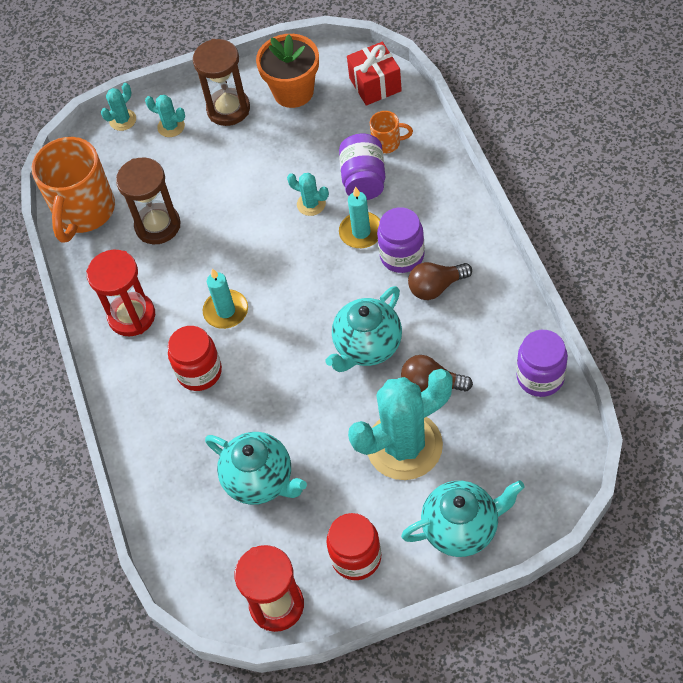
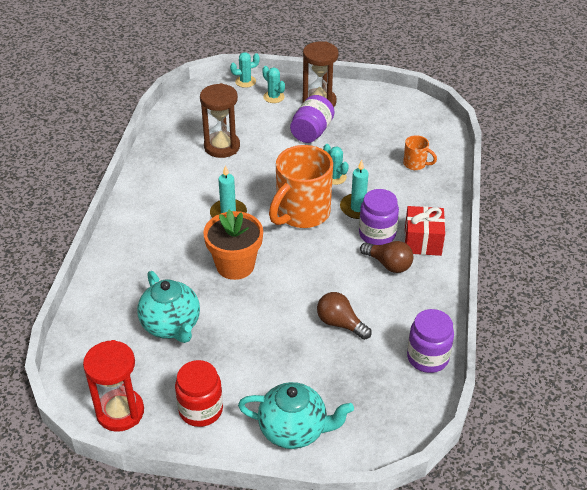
camera: 20 degrees right, 15 degrees down
orange mug [31,137,115,243] -> orange mug moved to [269,145,333,228]
red hourglass [86,250,155,336] -> none
red jar [168,326,222,391] -> none
orange flower pot [256,34,319,108] -> orange flower pot moved to [203,210,263,280]
turquoise teapot [325,286,402,372] -> none
purple jar [339,134,385,200] -> purple jar moved to [290,95,334,143]
red gift [347,42,402,106] -> red gift moved to [404,206,445,256]
turquoise cactus [348,369,453,480] -> none
brown light bulb [408,262,472,300] -> brown light bulb turned 150 degrees counterclockwise [360,241,413,273]

